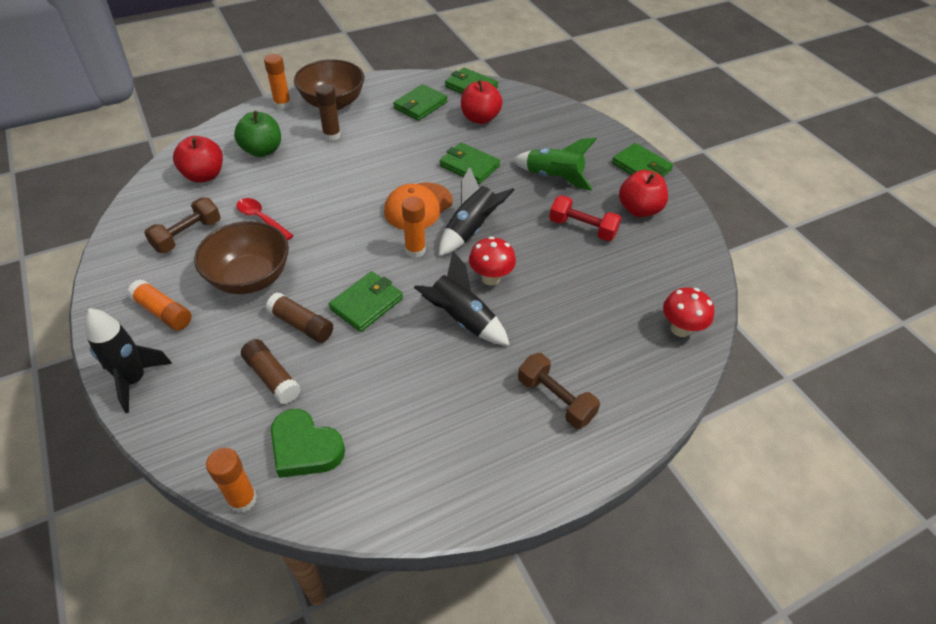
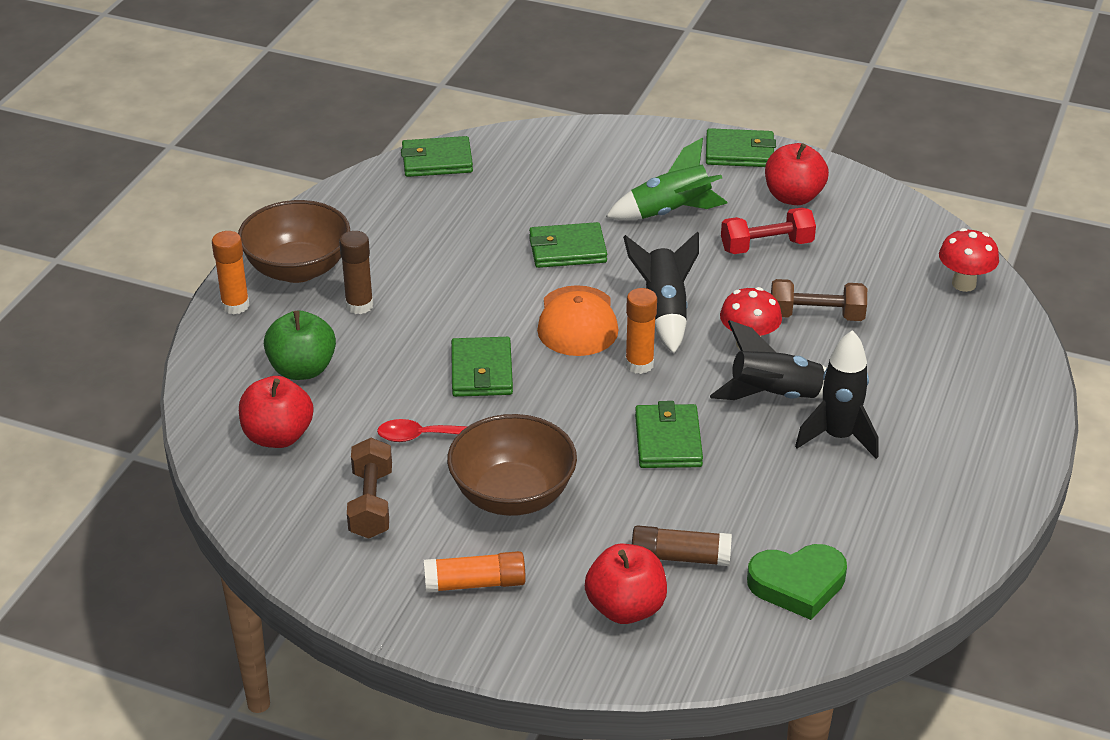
camera: 40 degrees left, 10 degrees down
black rocket [85,308,172,413] -> black rocket moved to [795,330,878,459]
orange glue stick [206,448,257,513] -> none
brown glue stick [266,292,333,343] -> none
green wallet [393,84,447,121] -> green wallet moved to [451,337,513,397]
red apple [461,80,503,124] -> red apple moved to [585,544,667,624]
brown dumbbell [518,353,600,429] -> brown dumbbell moved to [771,279,867,321]

